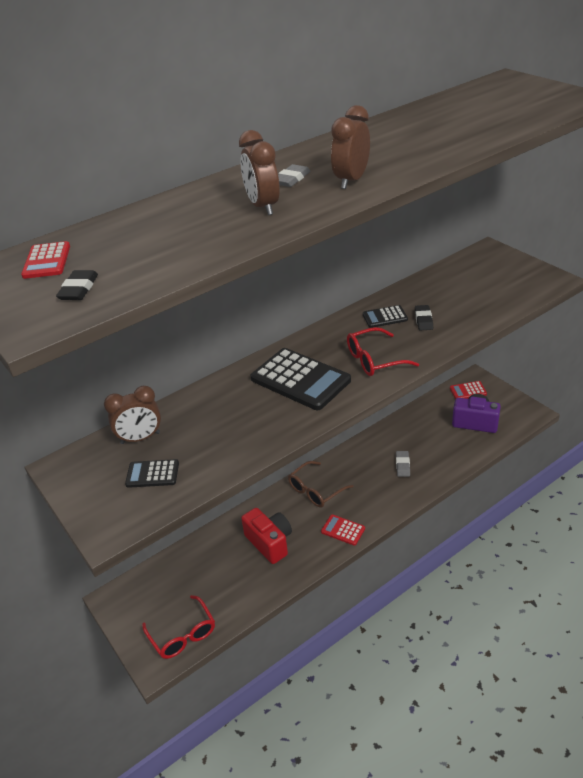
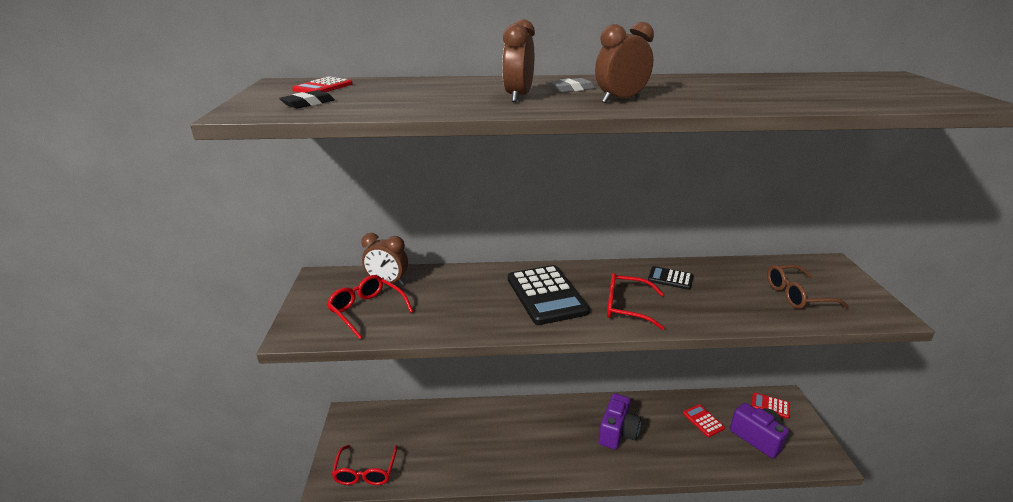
camera: 30 degrees right, 10 degrees down
black calculator [125,459,179,488] -> red glasses [327,275,413,339]
red camera [241,508,292,564] -> none
brown glasses [288,461,354,508] -> brown glasses moved to [767,265,849,309]
red calculator [321,514,365,546] -> red calculator moved to [683,404,725,437]
grey eraser [396,451,410,477] -> none
black eraser [415,305,433,330] -> none
none -> purple camera [599,393,641,450]

